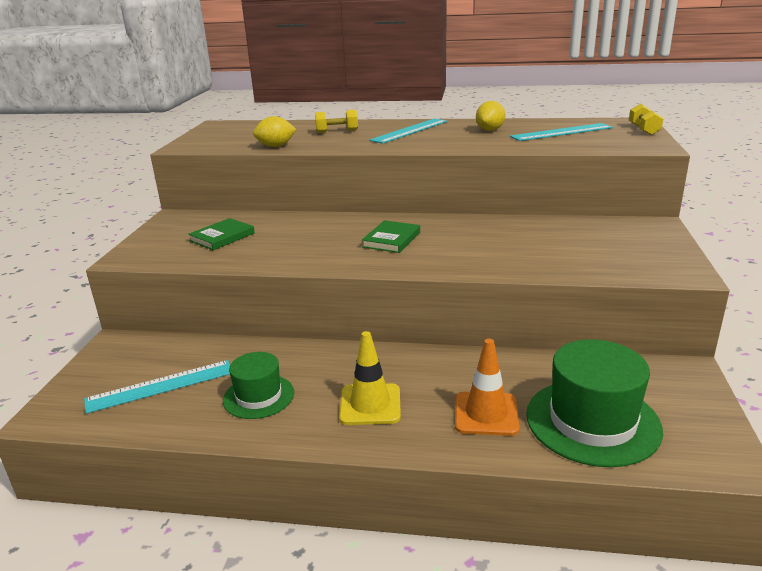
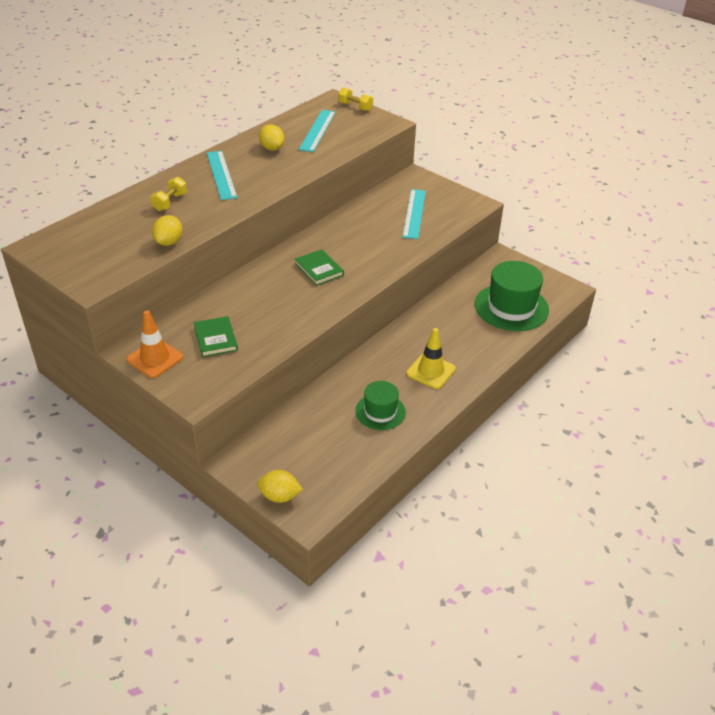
camera: 60 degrees left, 15 degrees up
turquoise ruler [84,360,230,414] -> turquoise ruler moved to [402,189,426,239]
orange traffic cone [455,339,519,436] -> orange traffic cone moved to [126,310,183,378]
none -> yellow lemon [257,470,303,503]

